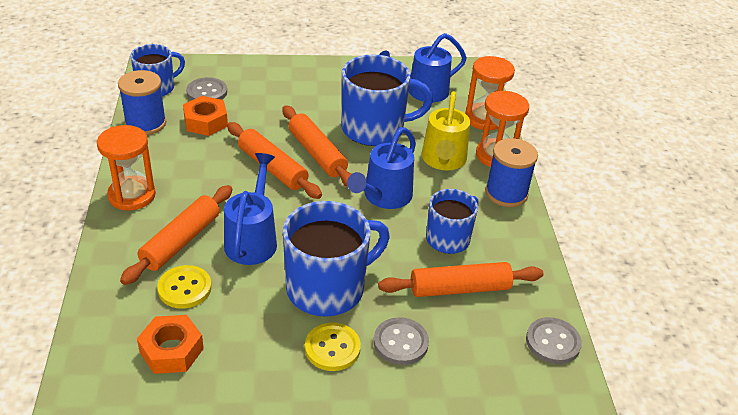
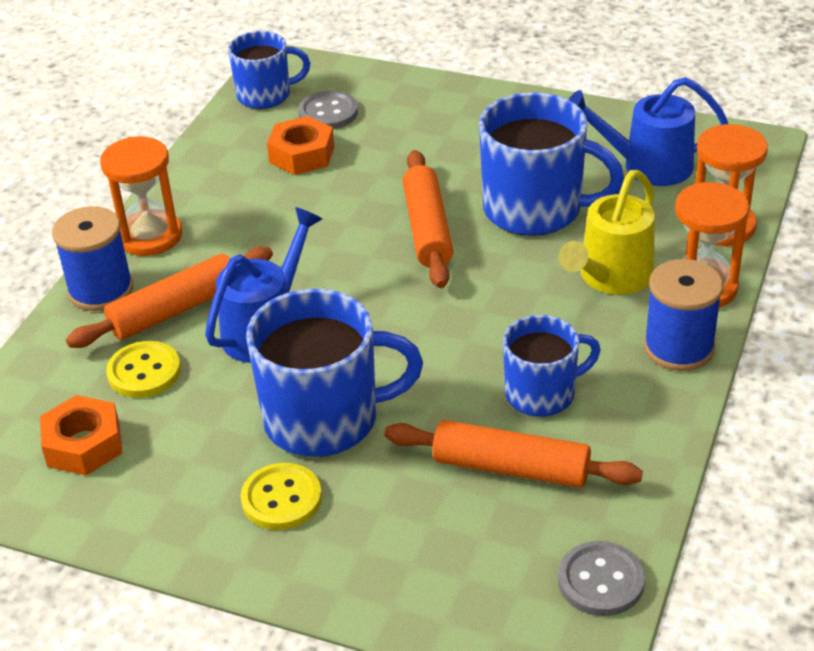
camera: 30 degrees right, 0 degrees up
blue spool [118,70,166,135] -> blue spool moved to [52,206,133,311]
orange rolling pin [227,122,322,199] -> none
blue watering can [347,127,416,209] -> none
grey button [374,317,429,365] -> none

